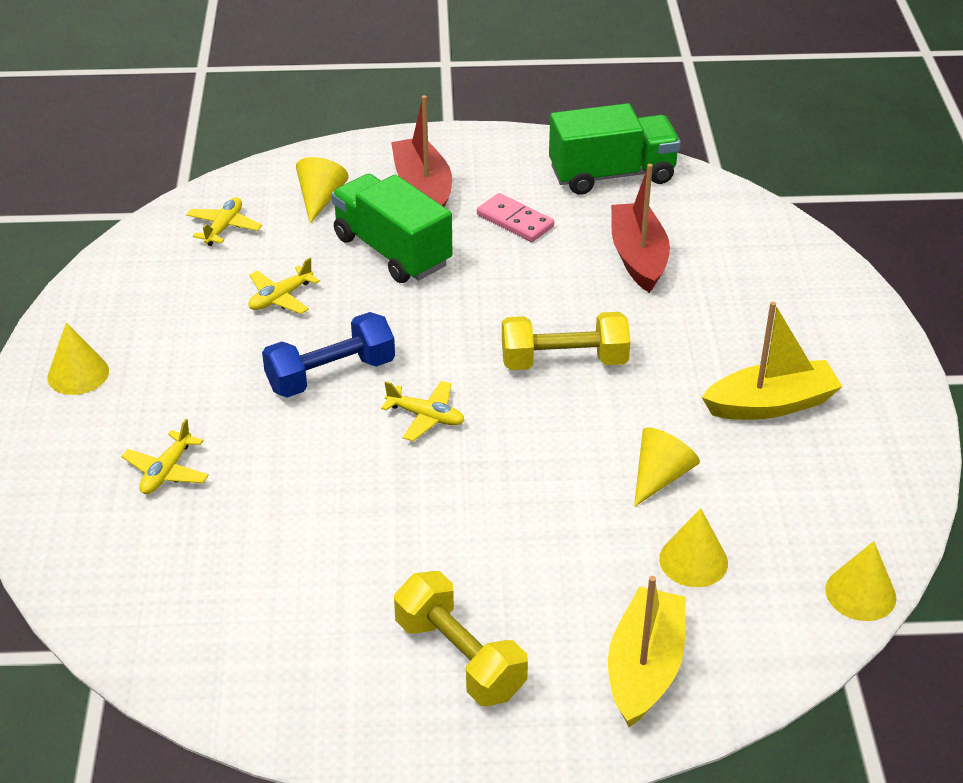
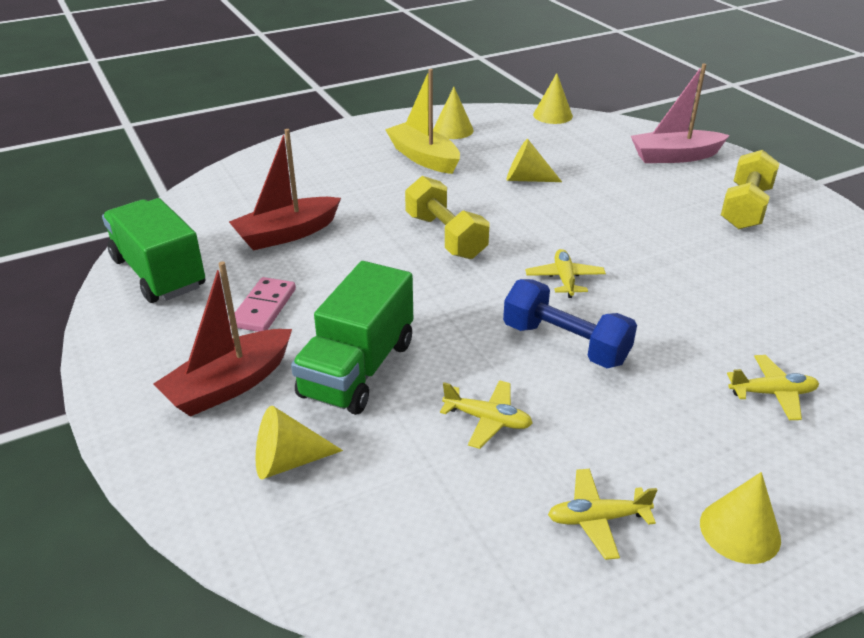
camera: 115 degrees left, 5 degrees down
yellow plane [186,197,262,246] -> yellow plane moved to [548,469,657,560]
yellow boat [608,576,686,727] -> pink boat [631,64,730,163]
yellow cone [659,508,728,587] -> yellow cone moved to [433,87,474,139]

